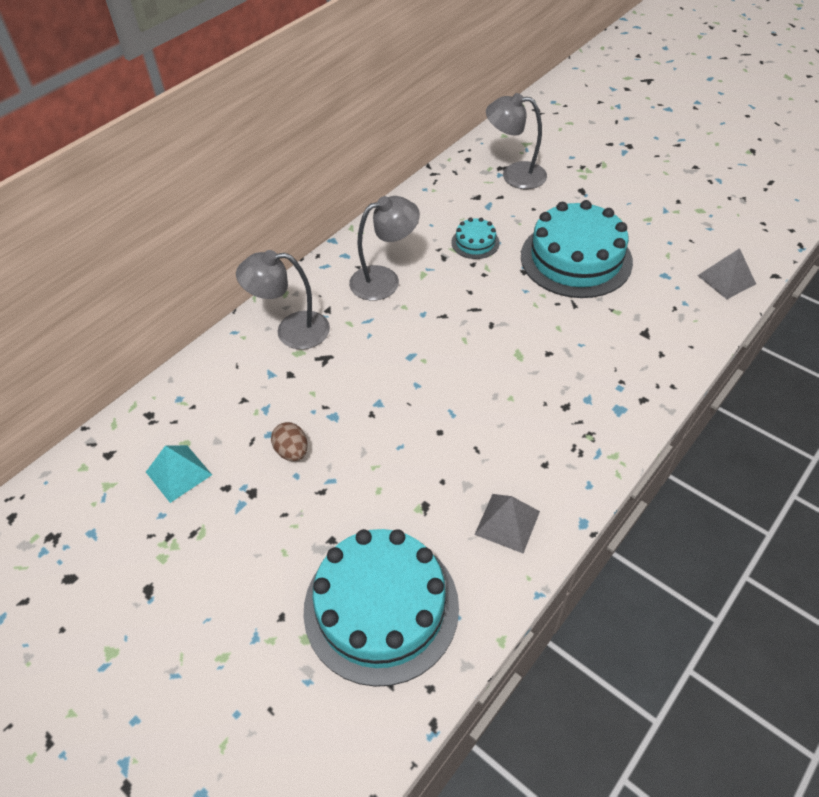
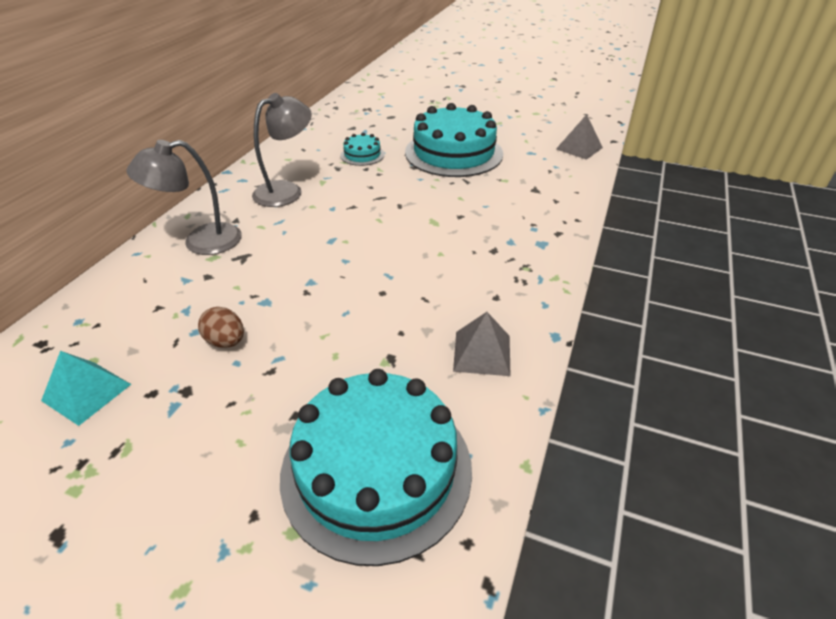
camera: 20 degrees left, 10 degrees down
grey lamp [486,93,547,189] -> none

